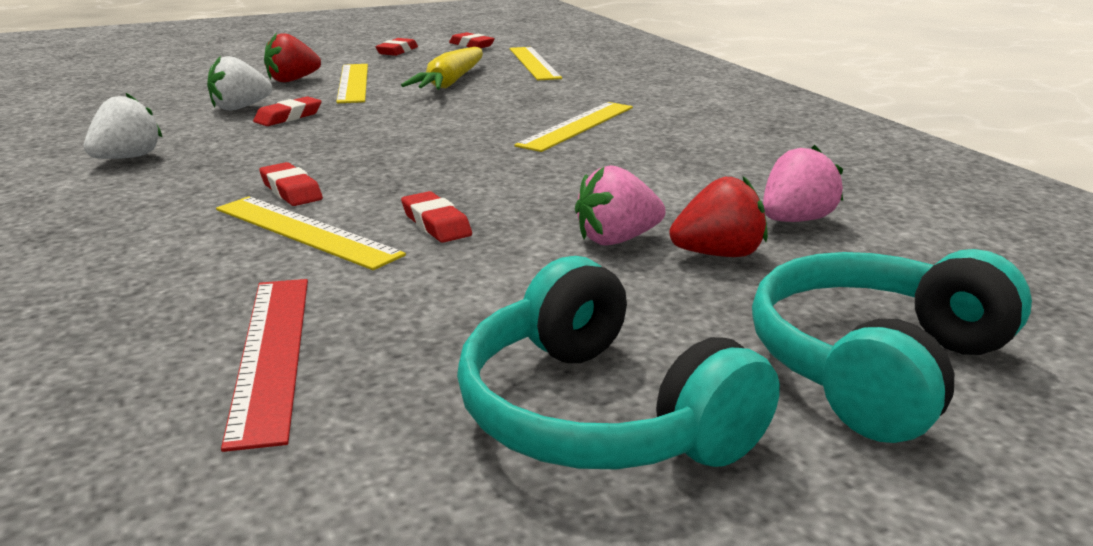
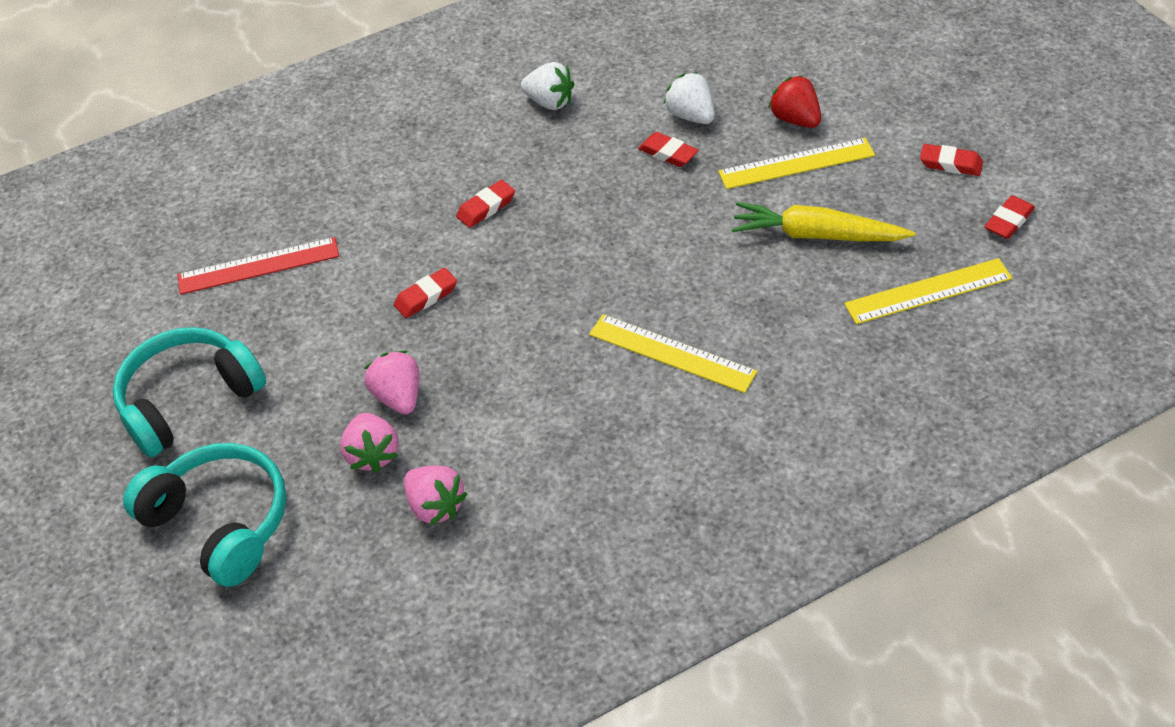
camera: 90 degrees right, 25 degrees up
yellow ruler [216,196,406,270] -> none
red strawberry [669,176,768,257] -> pink strawberry [340,413,399,473]

